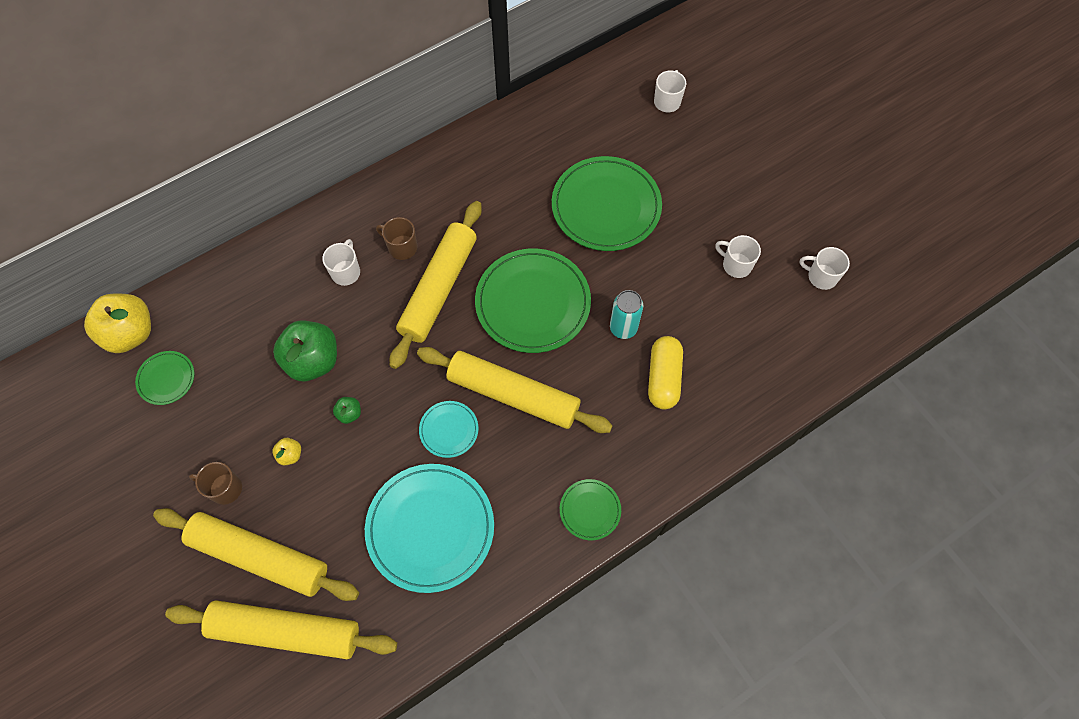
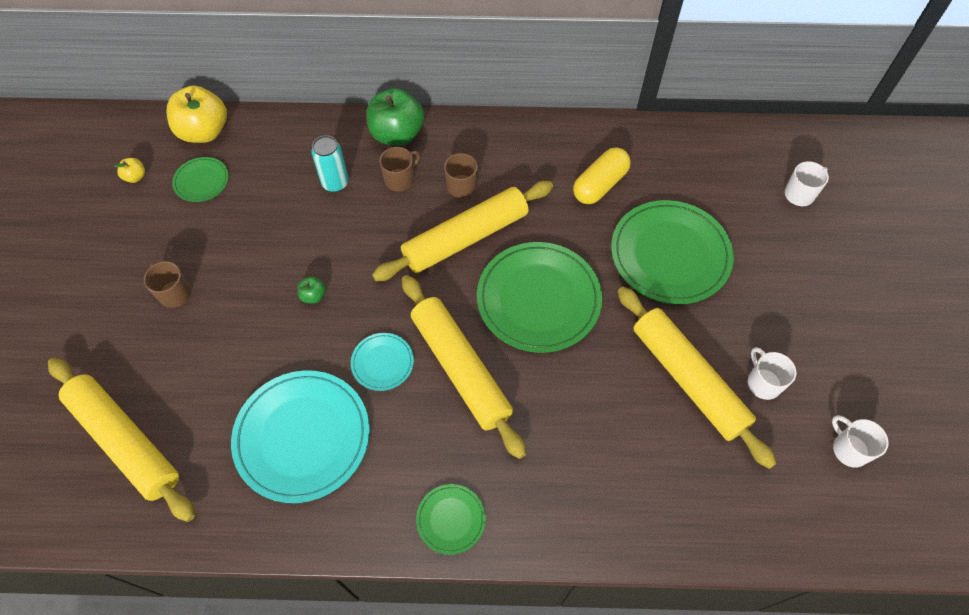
camera: 35 degrees right, 5 degrees down
yellow rolling pin [153,508,359,601] -> yellow rolling pin moved to [618,286,777,469]
yellow apple [272,438,301,465] -> yellow apple moved to [114,158,145,183]
green apple [273,320,337,381] -> green apple moved to [367,88,424,146]
white mug [322,239,360,286] -> brown mug [379,147,420,192]
turquoise can [610,290,643,339] -> turquoise can moved to [311,135,349,192]
yellow capsule [648,336,683,410] -> yellow capsule moved to [573,147,631,204]

